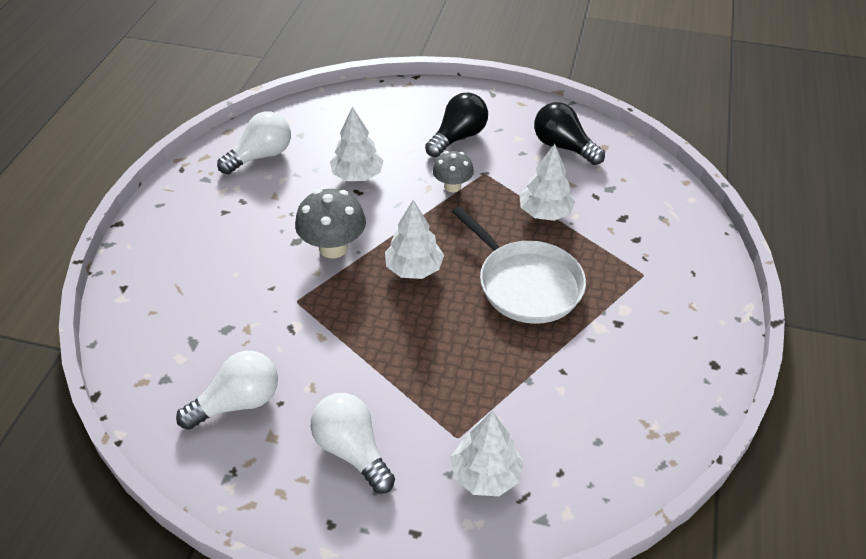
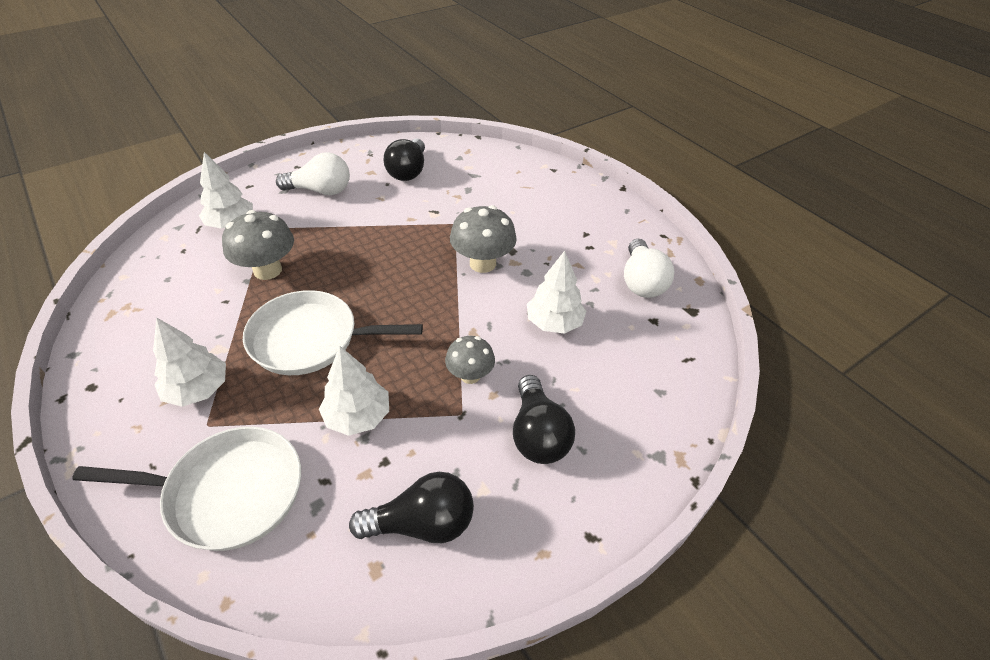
camera: 130 degrees right, 0 degrees up
white light bulb [176,351,278,430] -> black light bulb [384,139,425,181]
white tree [385,200,444,279] -> white tree moved to [153,317,226,407]
none -> white pan [72,427,301,551]
none -> grey mushroom [222,210,294,280]

